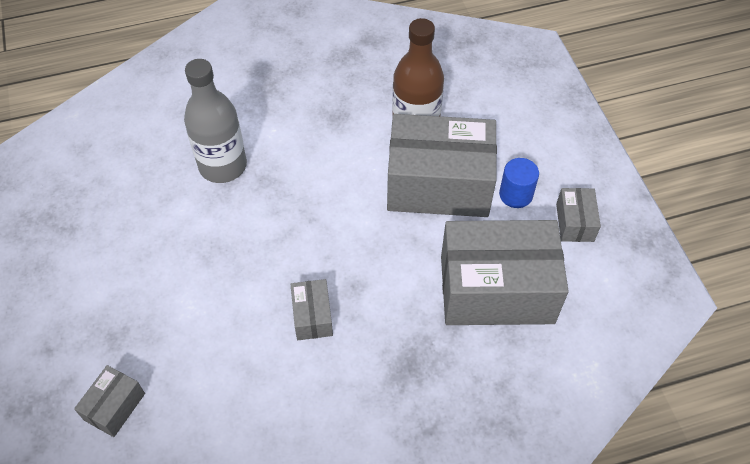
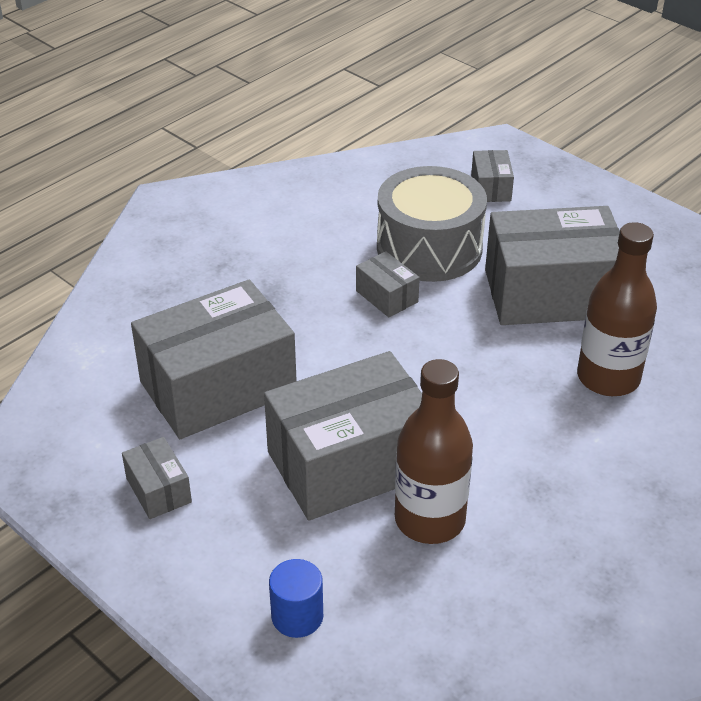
camera: 150 degrees right, 15 degrees down
grey bottle [184,59,247,183] -> brown bottle [577,222,657,396]
blue cylinder [499,158,539,208] -> blue cylinder moved to [269,559,323,638]
none -> grey drum [377,166,487,282]
none -> grey box [485,206,620,325]

